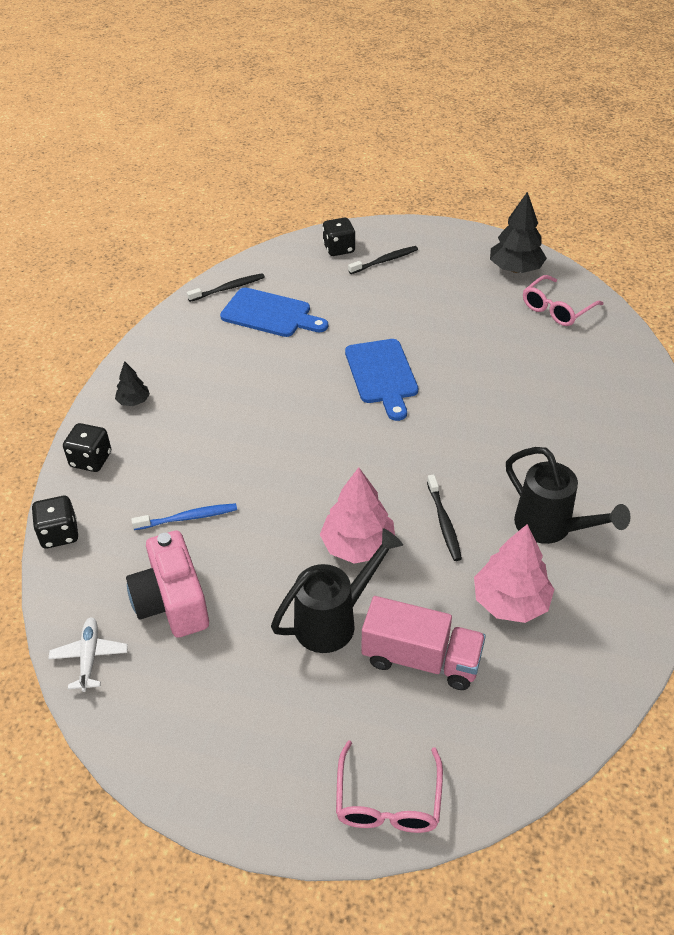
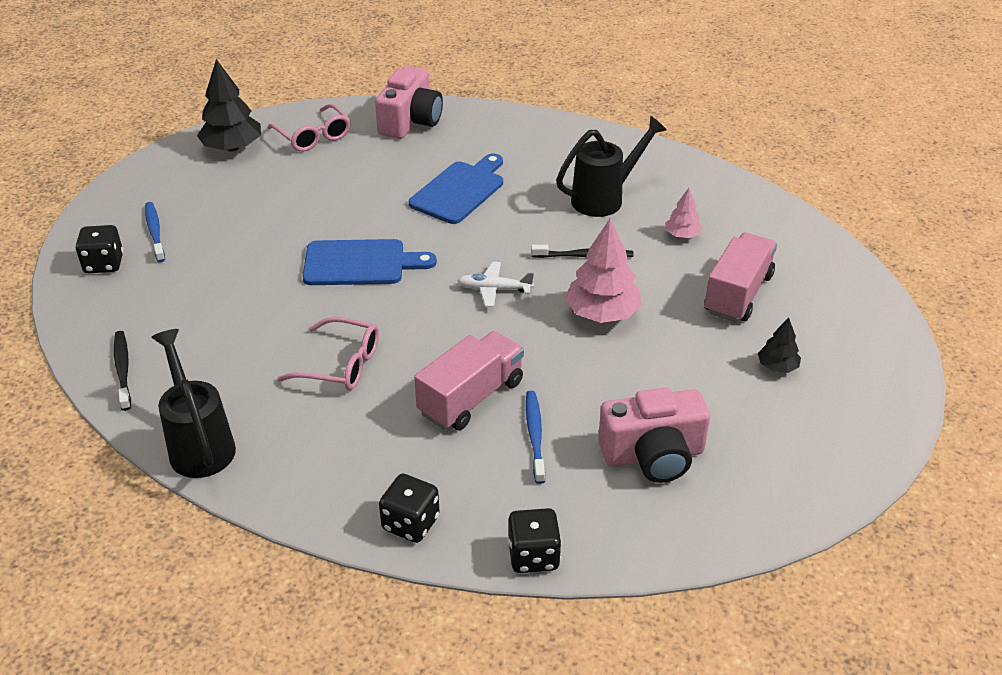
camera: 80 degrees left, 5 degrees down
white plane [48,617,128,692] -> white plane moved to [457,262,534,307]
black tree [115,361,150,406] -> black tree moved to [758,317,801,373]
blue cutting board [220,287,328,337] -> blue cutting board moved to [409,154,503,224]
black watering can [271,528,403,653] -> black watering can moved to [151,329,236,478]
pink glasses [336,740,443,833] -> pink glasses moved to [277,317,379,390]
black toothbrush [348,246,418,274] -> blue toothbrush [145,202,165,262]
pink tree [474,524,554,623] -> pink tree [665,188,703,238], size x0.53
none -> pink camera [375,66,443,139]
none -> pink truck [414,331,524,430]

